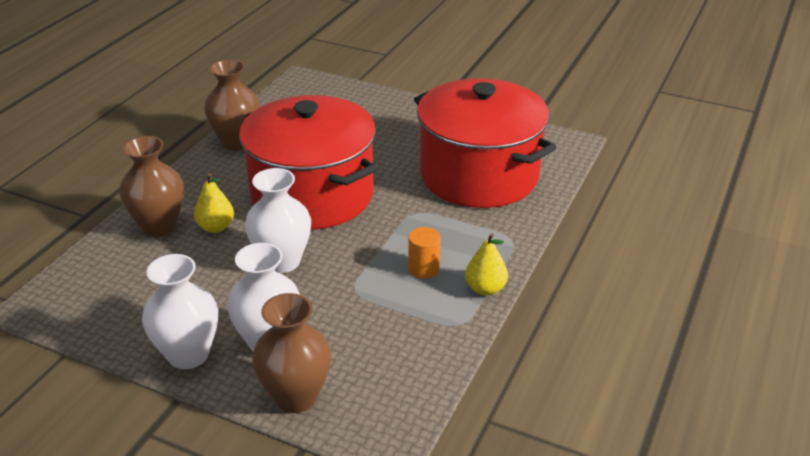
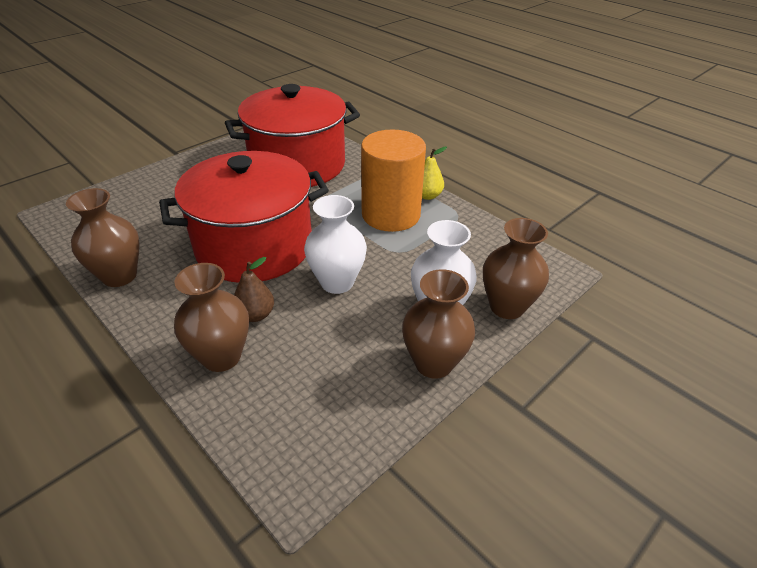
camera: 70 degrees left, 5 degrees up
white vase [142,254,218,369] -> brown vase [402,269,475,379]
yellow pear [194,173,234,233] -> brown pear [234,257,274,322]
orange cylinder [408,227,441,279] -> orange cylinder [361,129,426,232], size x2.40

